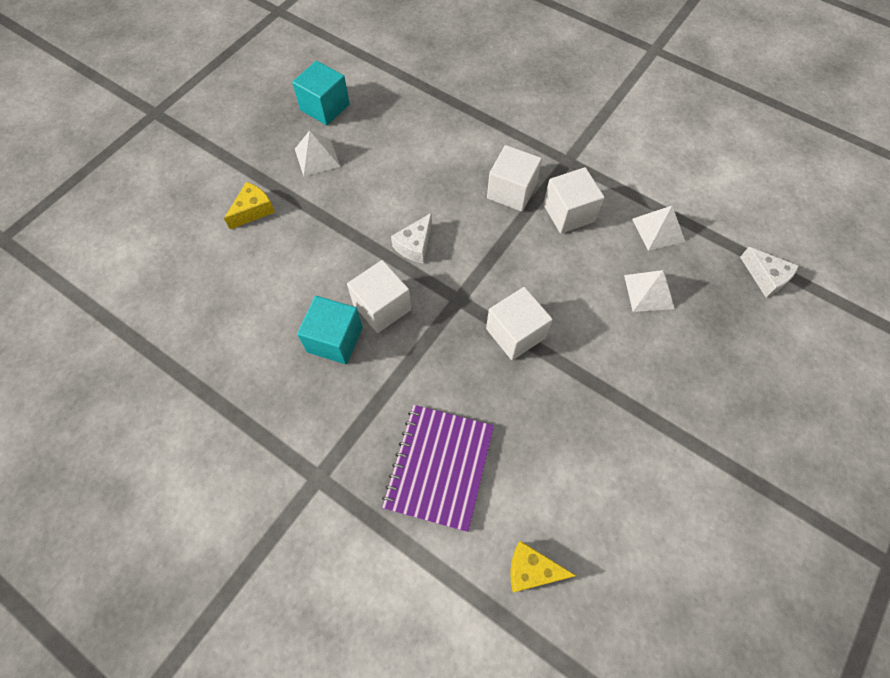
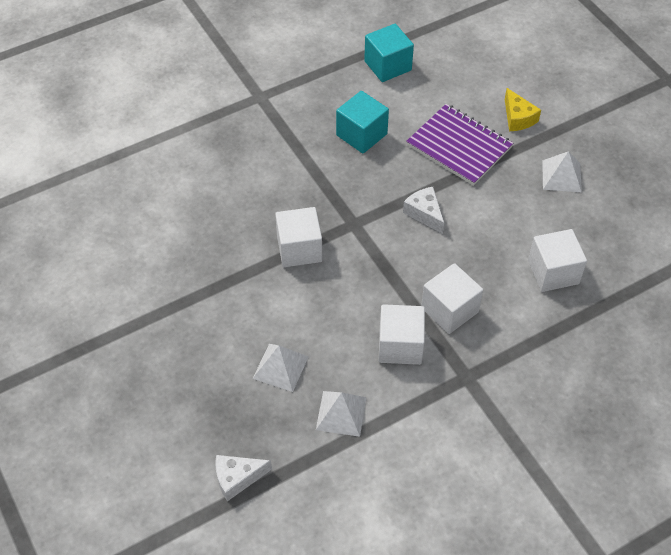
camera: 115 degrees right, 10 degrees down
turquoise cube [292,61,350,125] -> turquoise cube moved to [364,24,414,82]
white cube [347,260,411,333] -> white cube moved to [528,229,587,292]
purple notebook [382,405,494,532] -> purple notebook moved to [406,104,513,186]
yellow cheese [510,541,576,593] -> none

